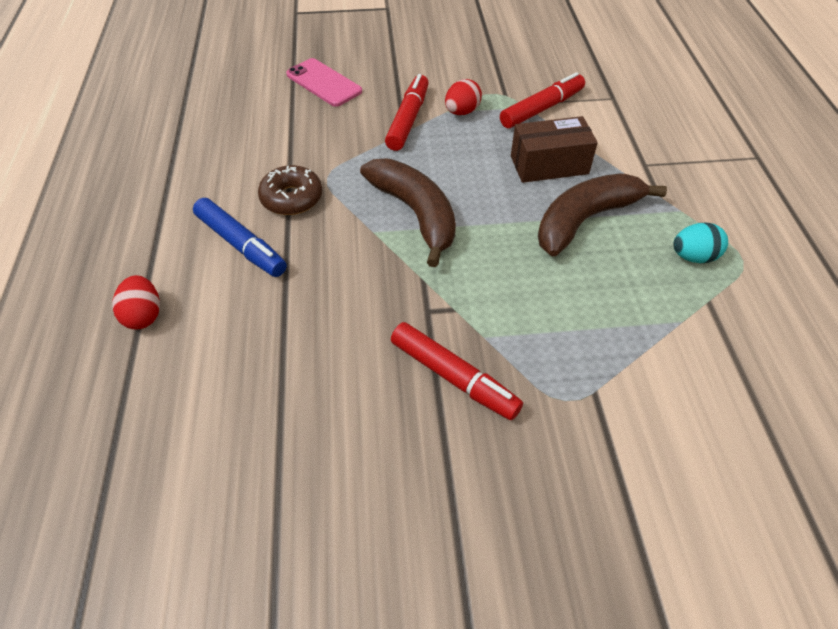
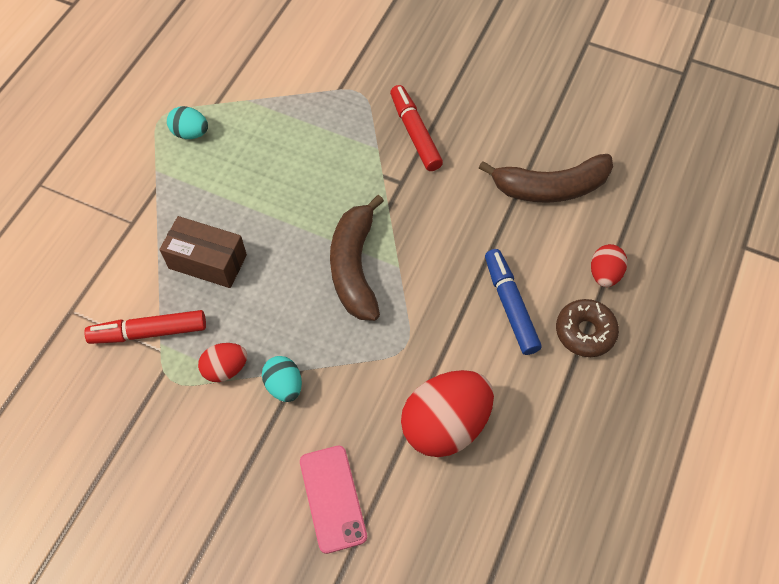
camera: 150 degrees left, 10 degrees up
brown donut [258,165,322,215] -> brown donut moved to [556,299,619,357]
red marker [385,74,429,151] -> turquoise egg [262,356,302,402]
brown banana [538,174,667,256] -> brown banana moved to [479,154,613,203]
none -> red egg [401,370,494,457]

